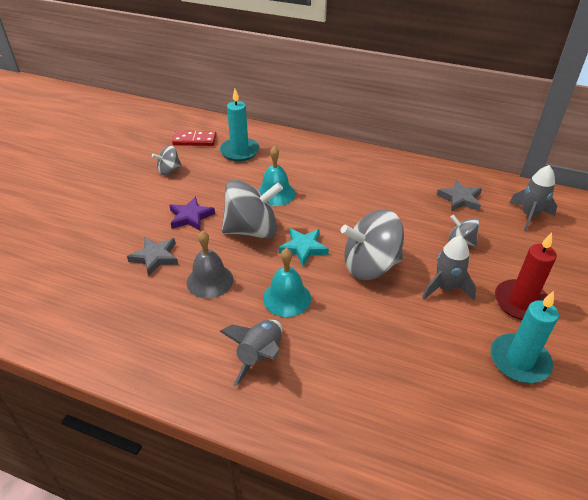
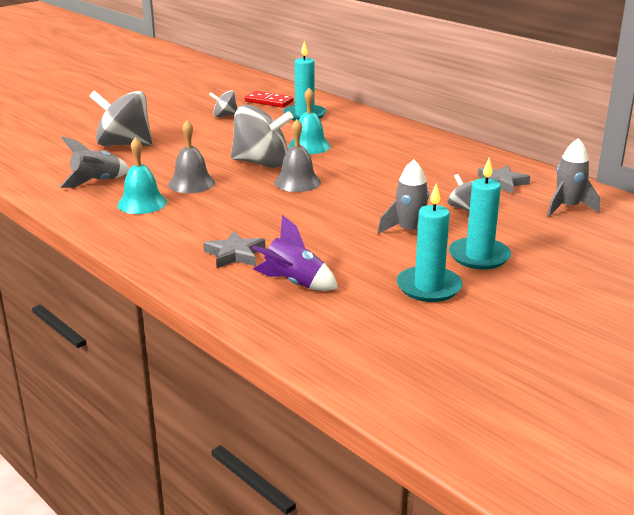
camera: 25 degrees right, 15 degrees down
grey star [127,237,178,276] -> grey star moved to [203,231,265,268]
purple star [169,196,215,231] -> none
grey rocket [219,320,282,386] -> grey rocket moved to [60,136,129,188]
turquoise bell [263,248,311,317] -> turquoise bell moved to [117,137,167,214]
turquoise star [279,228,329,266] -> grey bell [274,119,321,192]
grey spinning top [341,209,404,280] -> grey spinning top moved to [89,90,153,146]
red candle [495,233,557,320] -> turquoise candle [449,158,511,270]
none -> purple rocket [253,215,338,291]

